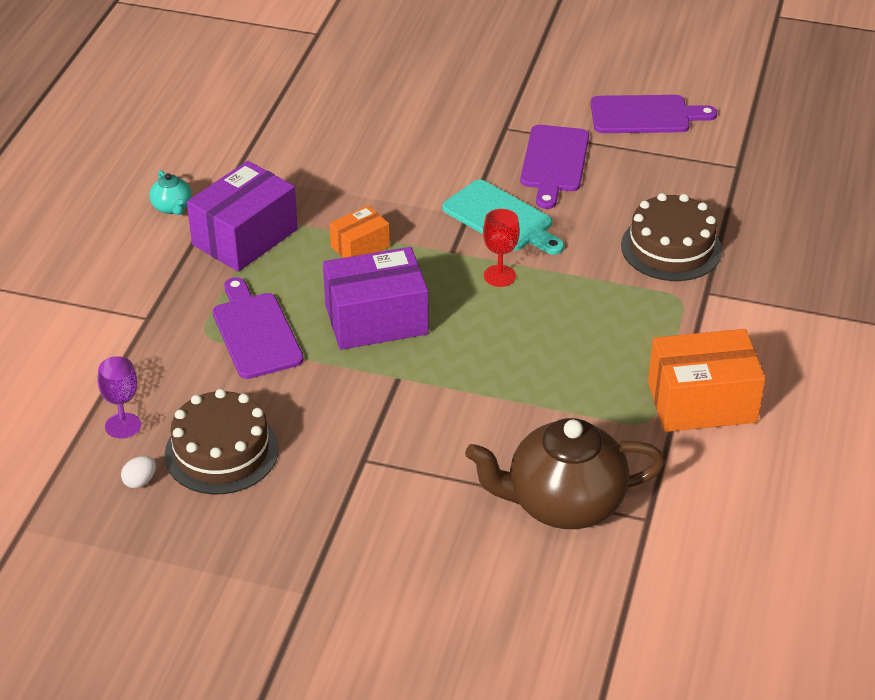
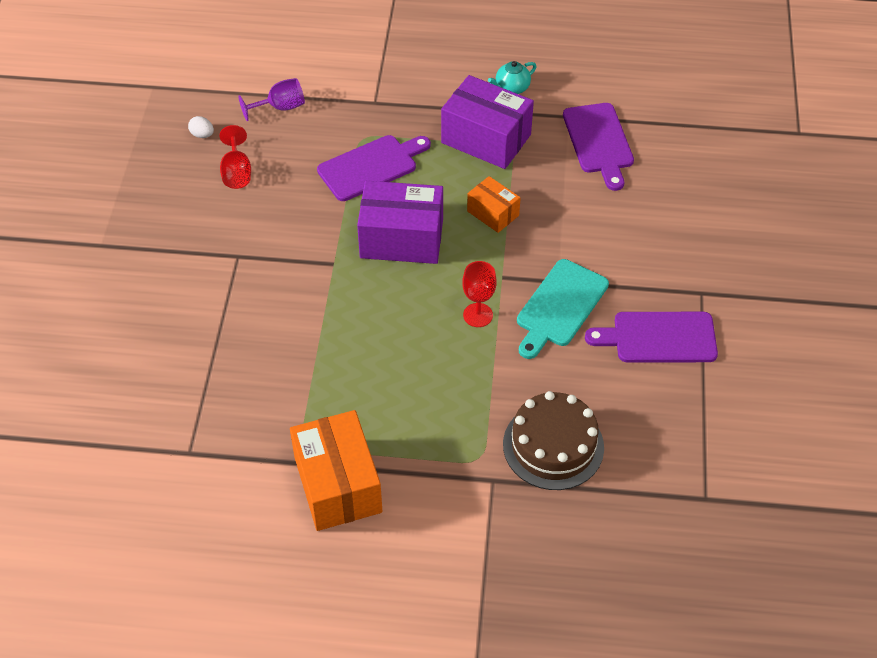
camera: 80 degrees right, 10 degrees up
brown cake [164,389,279,494] -> red goblet [219,125,251,189]
purple box [323,247,429,350] -> purple box turned 60 degrees counterclockwise [357,181,443,264]
brown teapot [465,418,665,529] -> none
purple cutting board [591,95,717,133] -> purple cutting board moved to [563,103,634,191]

